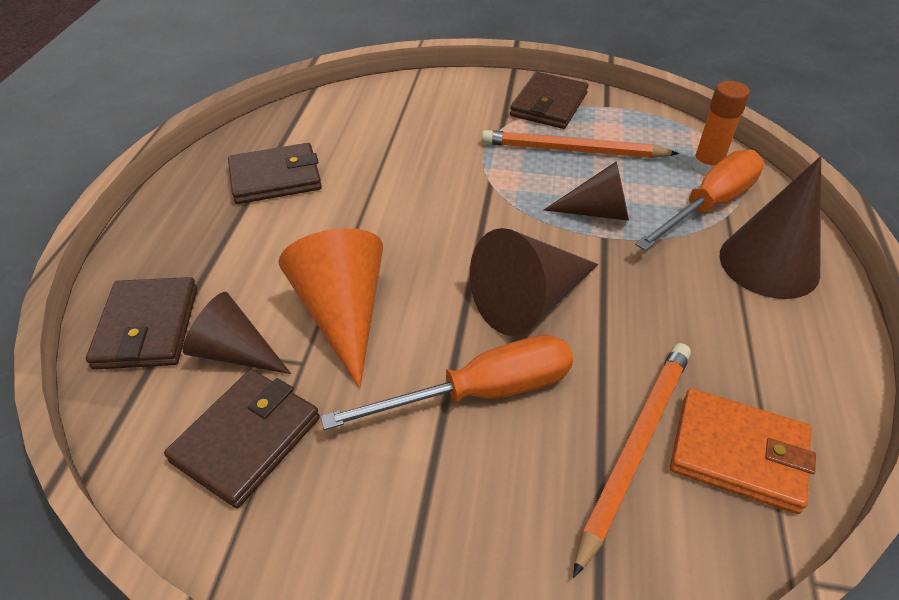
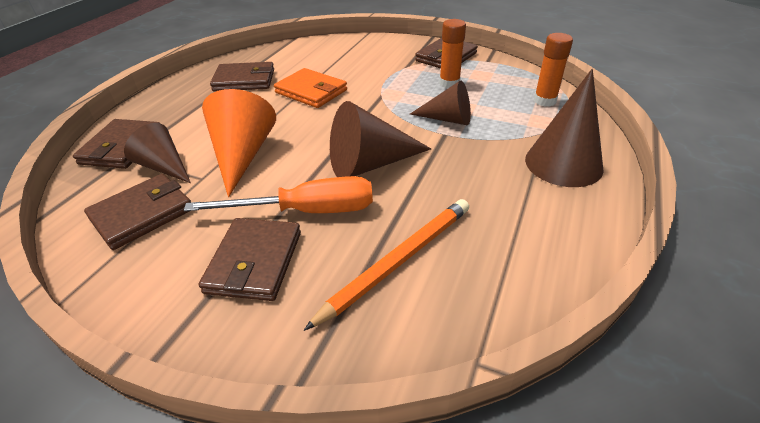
camera: 15 degrees right, 5 degrees down
orange pencil [481,130,679,158] -> orange glue stick [439,19,466,88]
orange screwdriver [635,150,764,251] -> none
orange wallet [670,388,816,514] -> orange wallet moved to [274,68,347,108]
none -> brown wallet [199,218,301,301]

